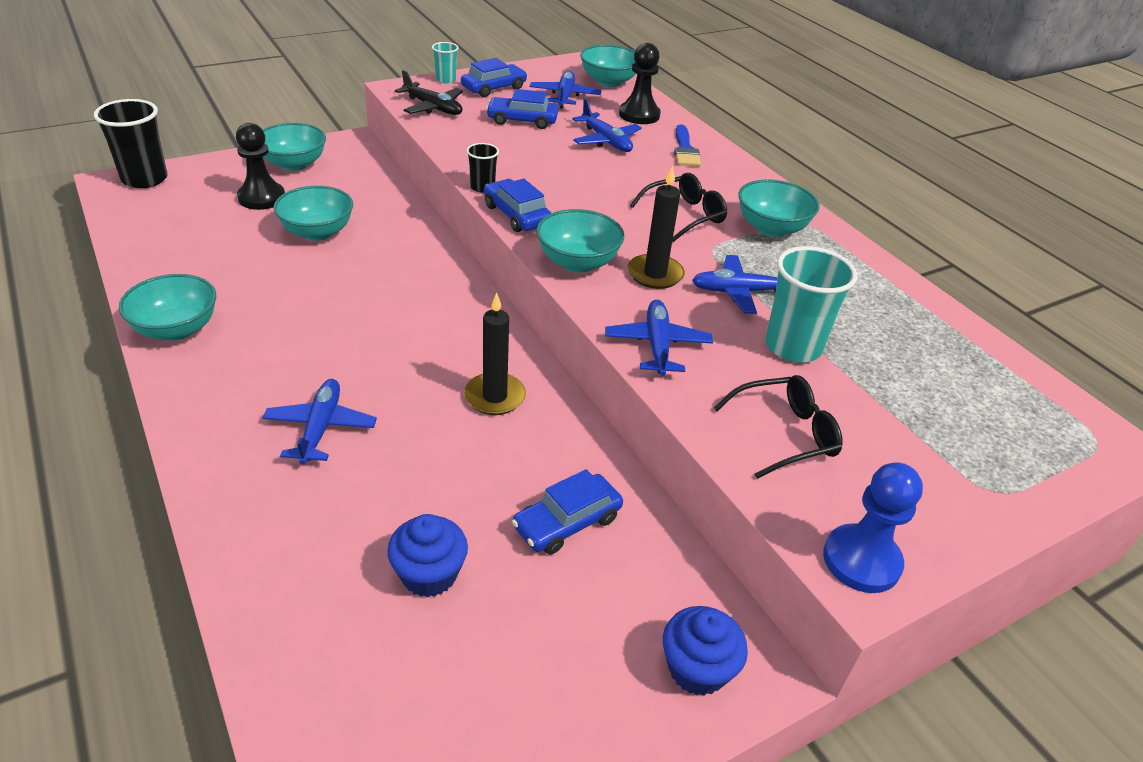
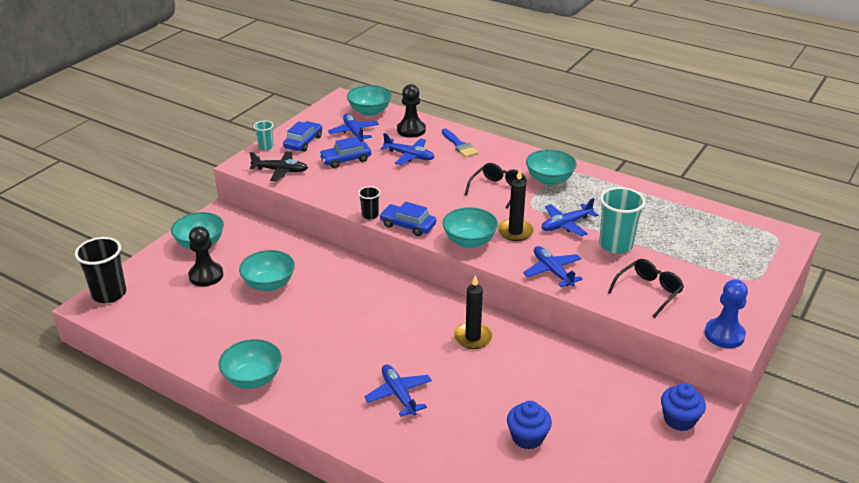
camera: 25 degrees left, 5 degrees down
blue car [512,469,623,555] -> none

